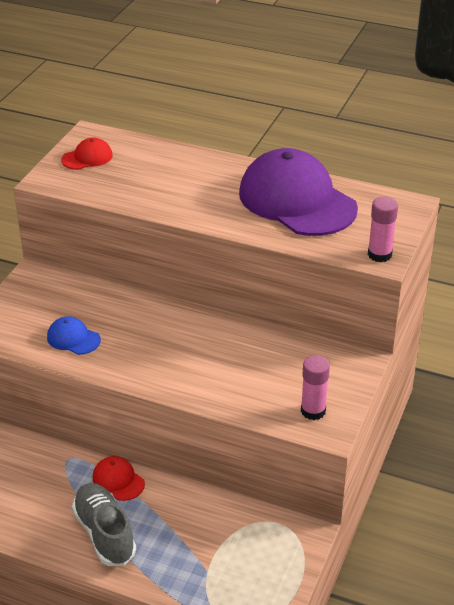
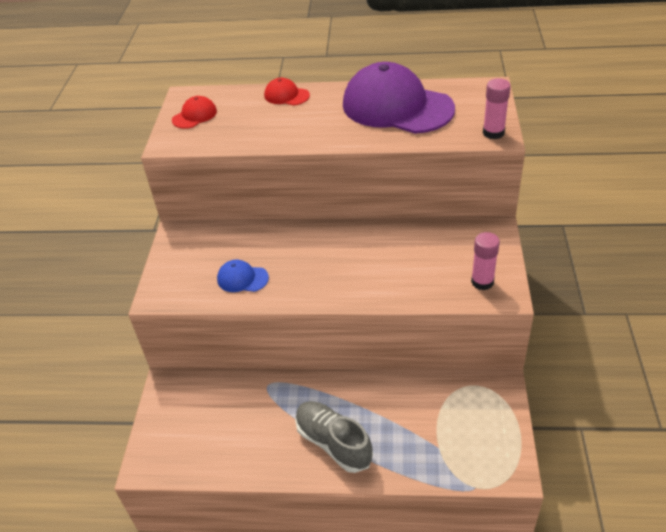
camera: 15 degrees left, 5 degrees up
red cap [93,456,145,501] -> red cap moved to [264,78,310,106]

